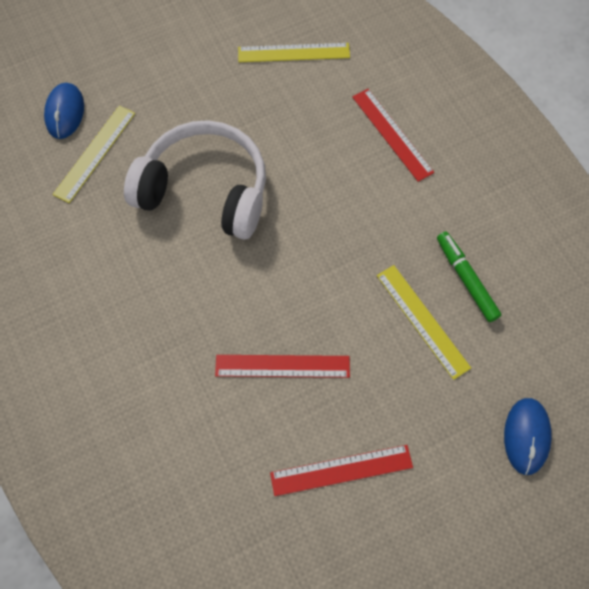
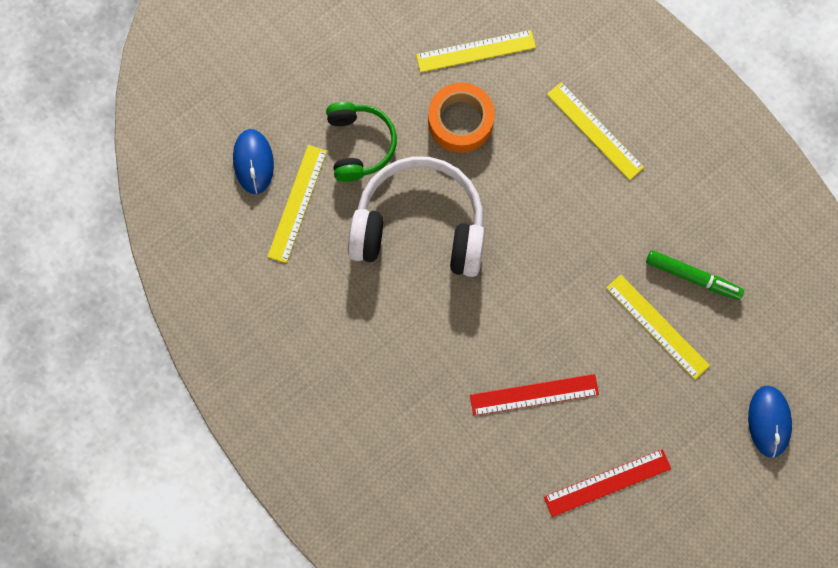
camera: 10 degrees left, 10 degrees up
red ruler [352,89,434,182] -> yellow ruler [547,82,644,180]
green marker [437,232,502,322] -> green marker turned 150 degrees clockwise [646,250,744,300]
none -> green headphones [326,102,397,182]
none -> orange tape [428,83,495,153]

